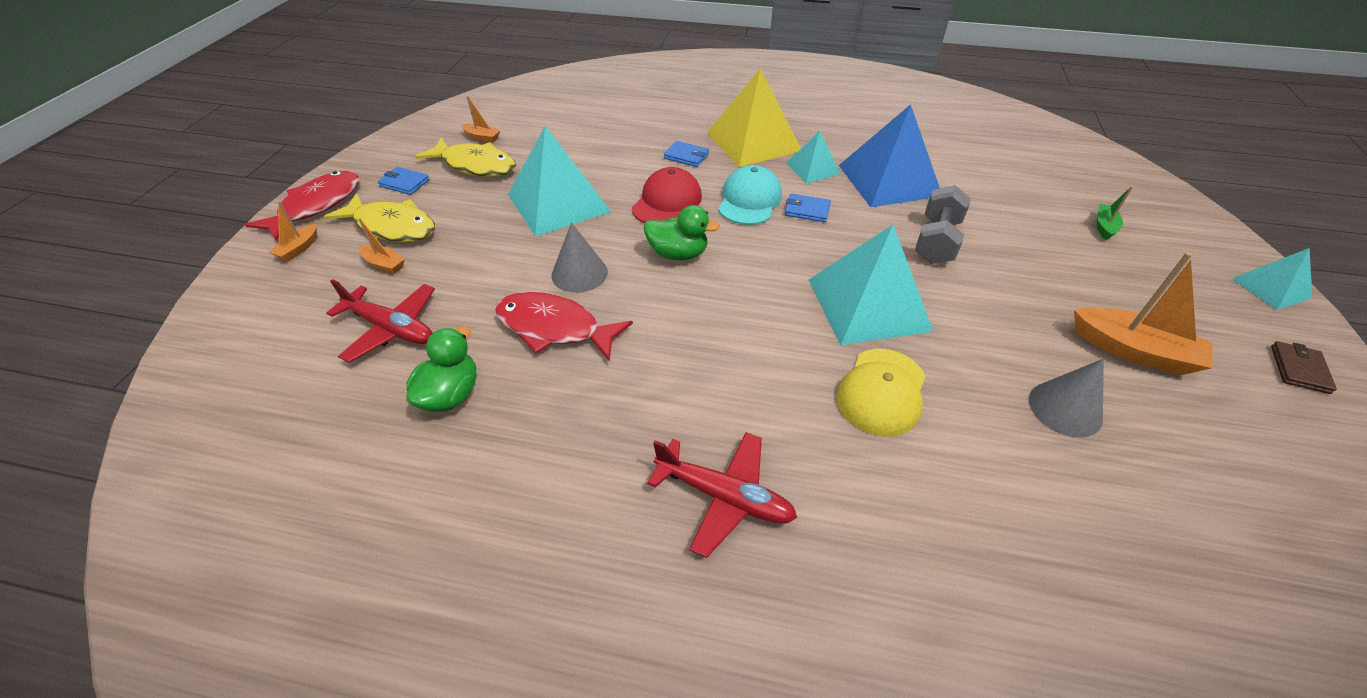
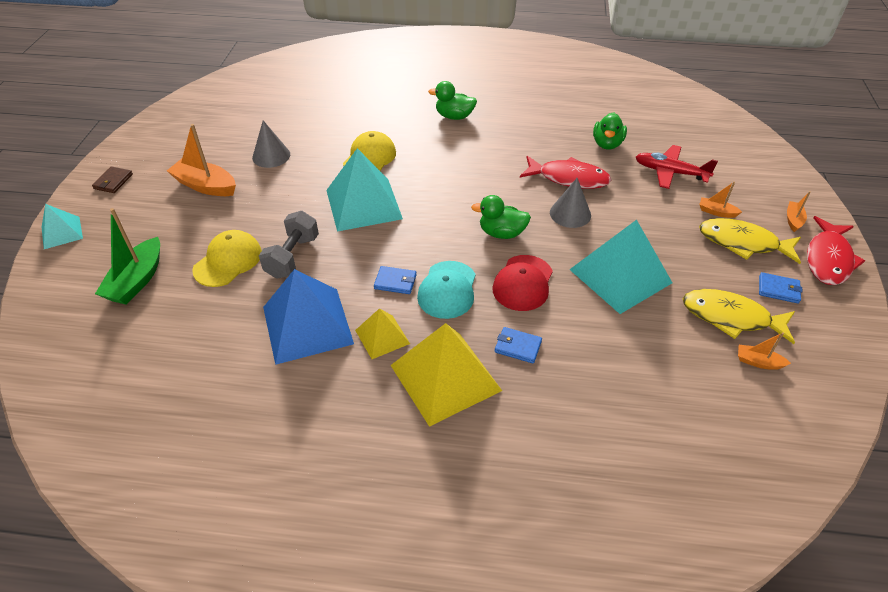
camera: 175 degrees right, 0 degrees up
red plane [647,432,797,558] -> green duck [428,81,477,120]
turquoise pyramid [786,131,841,183] -> yellow pyramid [355,309,410,359]
green boat [1097,186,1133,240] -> green boat [95,208,160,304], size x1.94
none -> yellow cap [192,230,262,287]

